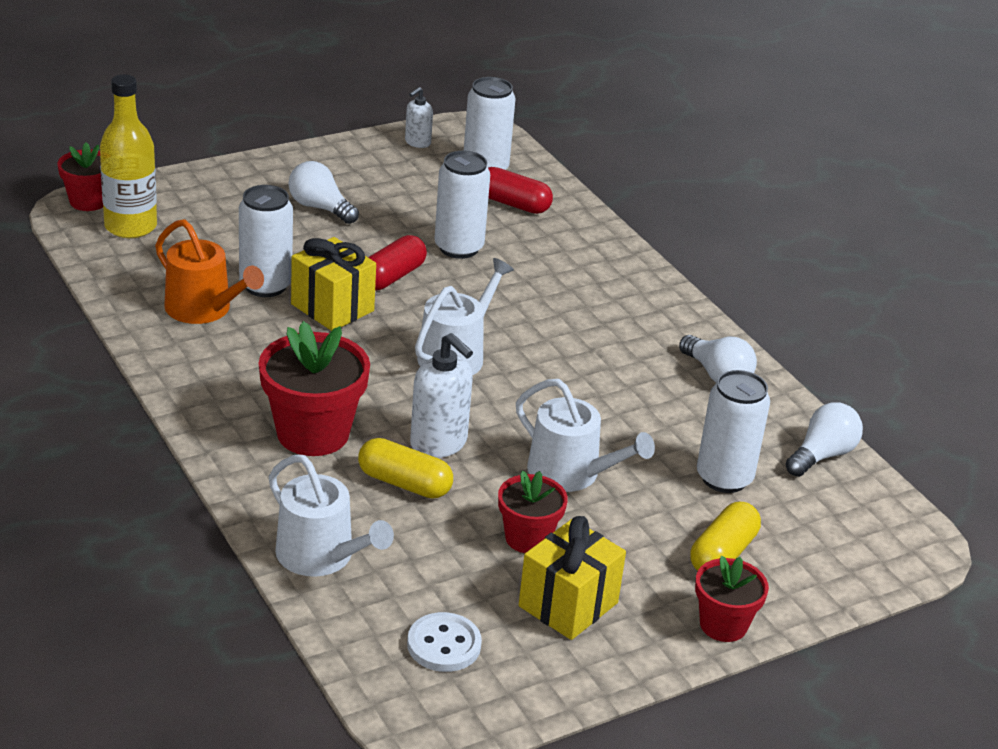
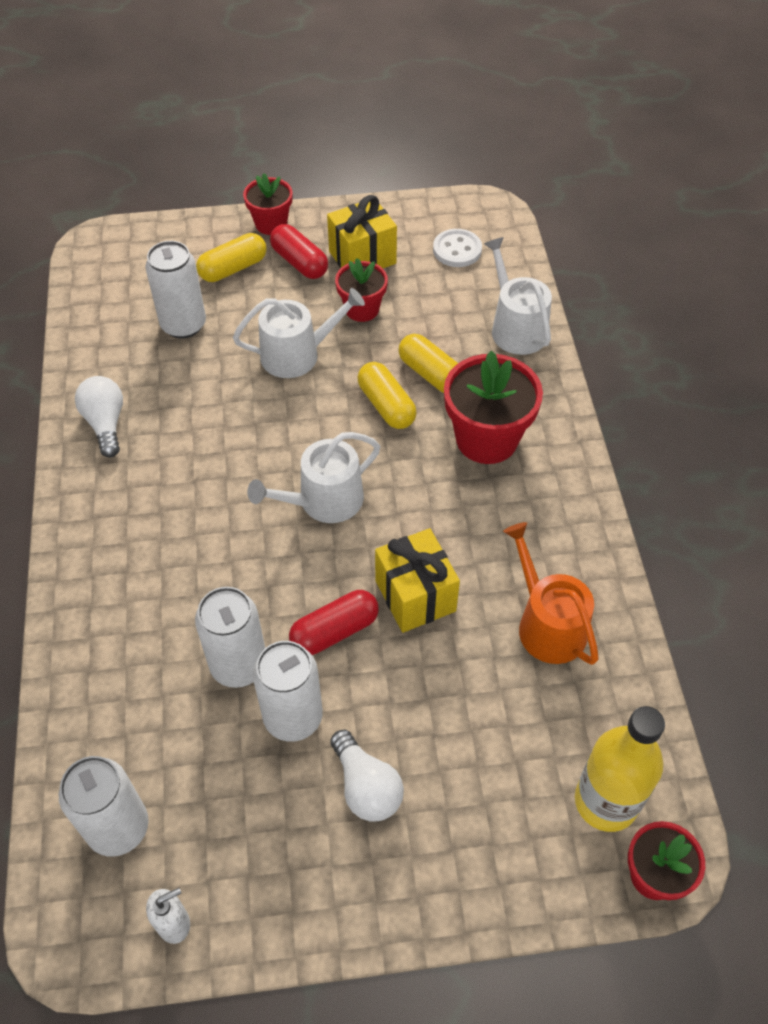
camera: 155 degrees left, 20 degrees up
white can [239,185,293,297] -> white can moved to [253,641,323,742]
white soap dispenser [410,333,473,458] -> yellow capsule [358,362,417,429]
red capsule [488,167,553,214] -> red capsule moved to [270,224,328,279]
white watering can [516,379,655,492] -> white watering can turned 105 degrees clockwise [233,288,365,378]
white light bulb [786,402,863,477] -> none

